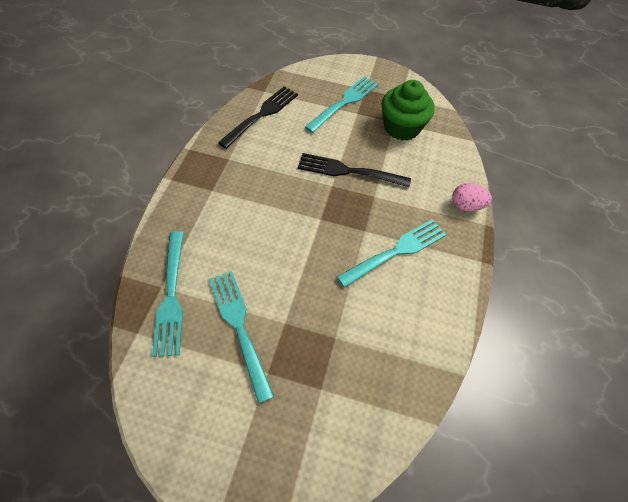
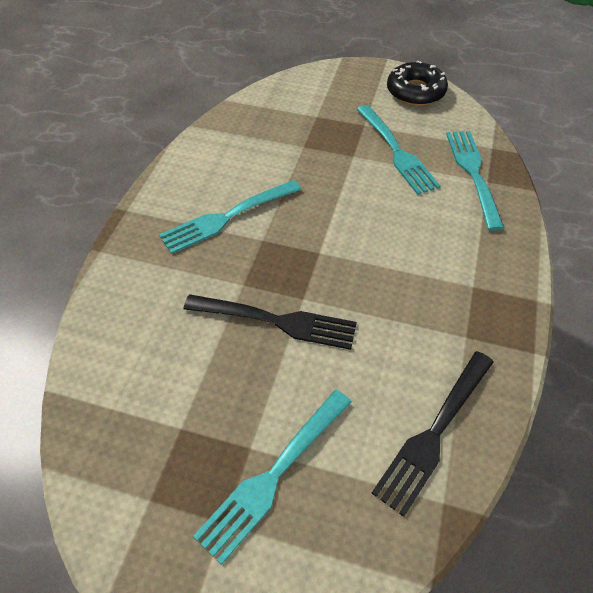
camera: 175 degrees left, 5 degrees down
green cupcake [382,80,435,141] -> none
pink egg [452,183,492,211] -> none
none -> black donut [387,61,448,106]

